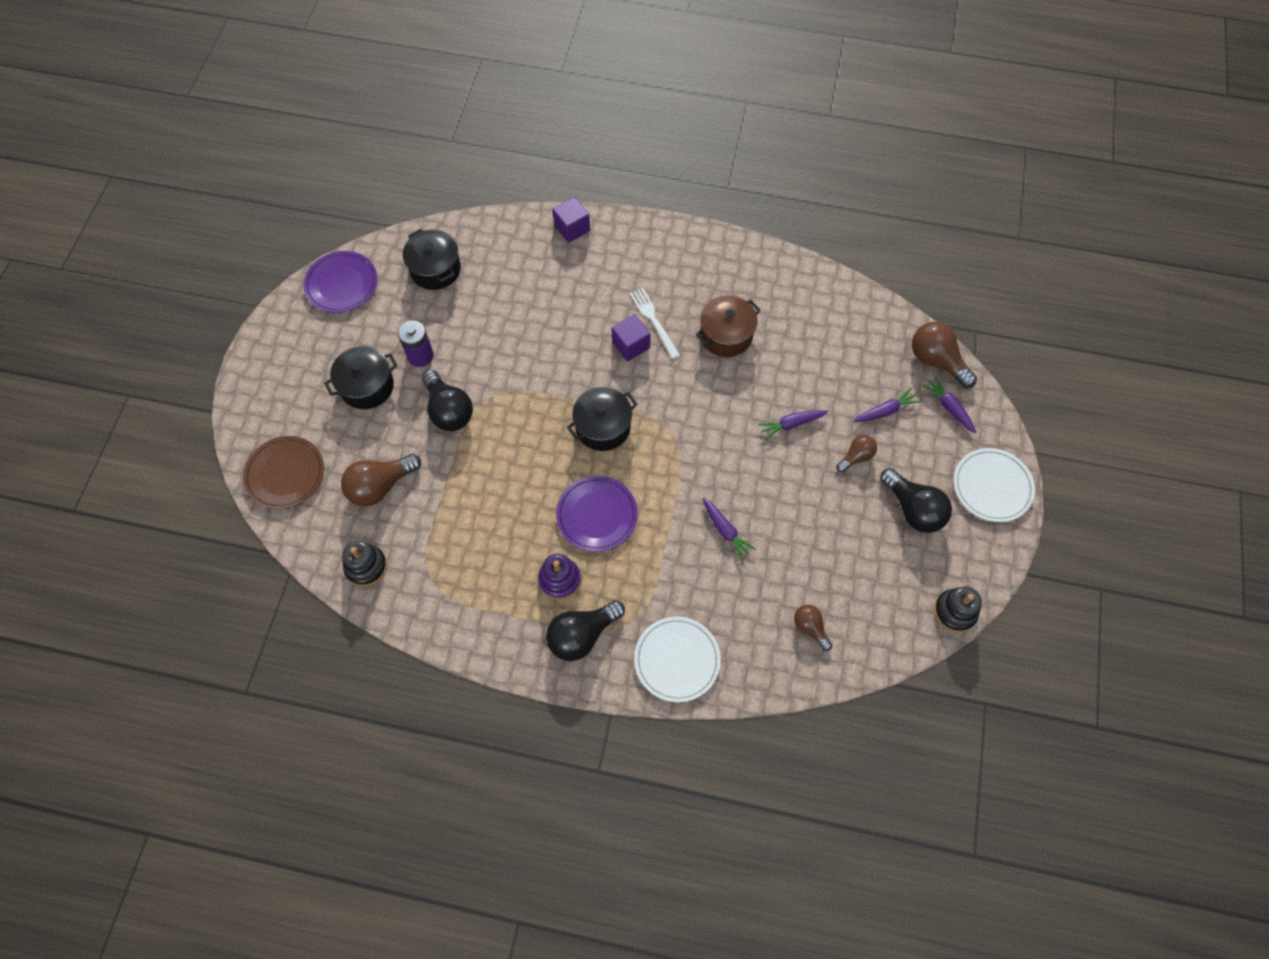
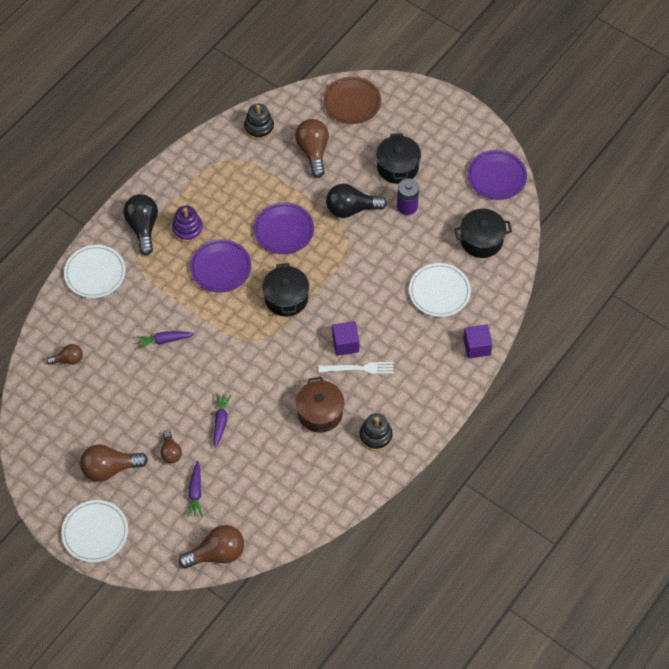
camera: 115 degrees right, 5 degrees down
black light bulb [880,468,952,533] -> brown light bulb [80,444,148,482]
purple carrot [922,376,977,434] -> none
black stacking toy [934,586,982,632] -> black stacking toy moved to [360,413,393,451]
none -> purple plate [253,202,314,254]
none -> white plate [409,263,471,317]

